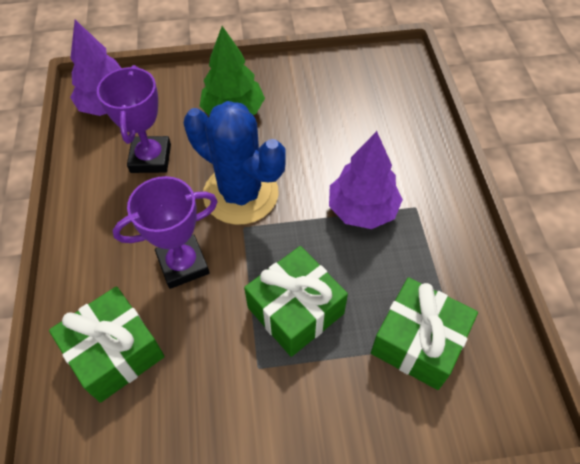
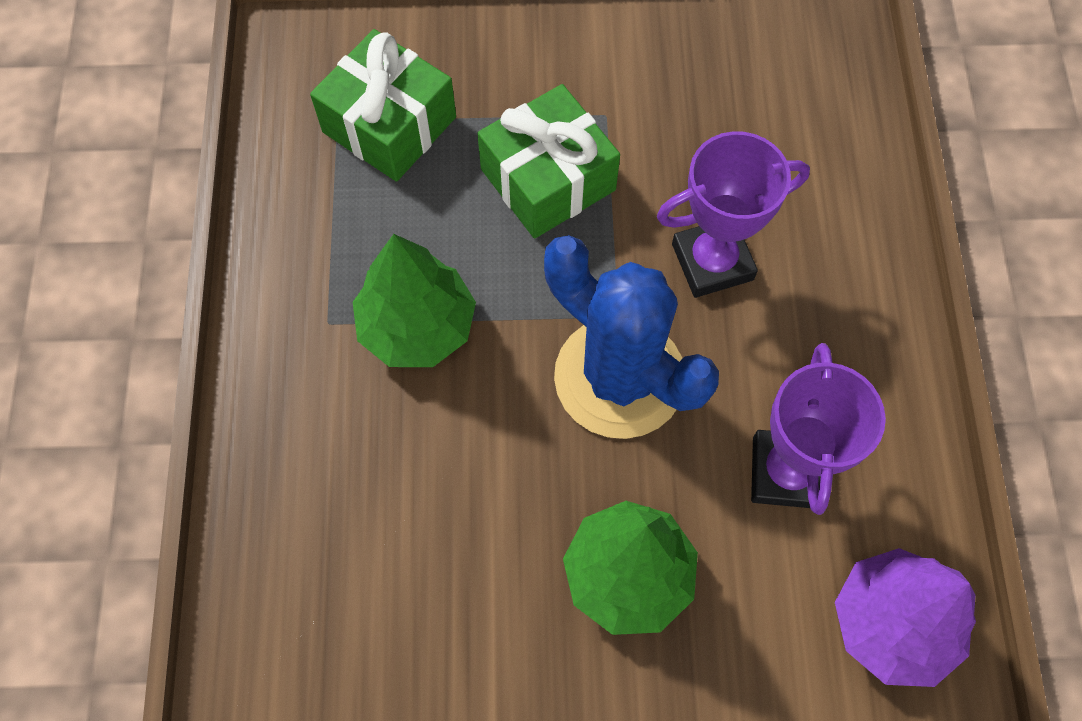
camera: 175 degrees left, 10 degrees up
green gift [49,286,165,403] -> none
purple tree [329,131,403,229] -> green tree [353,234,476,367]

